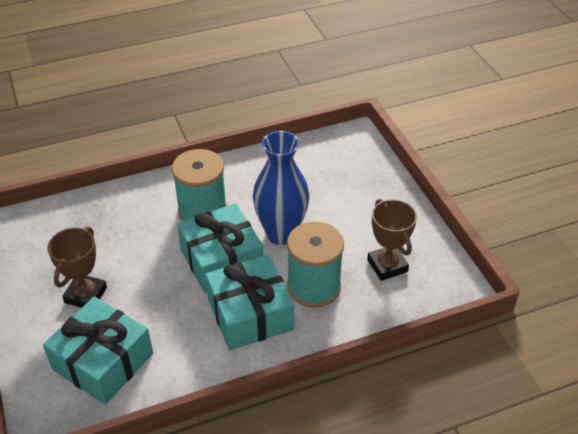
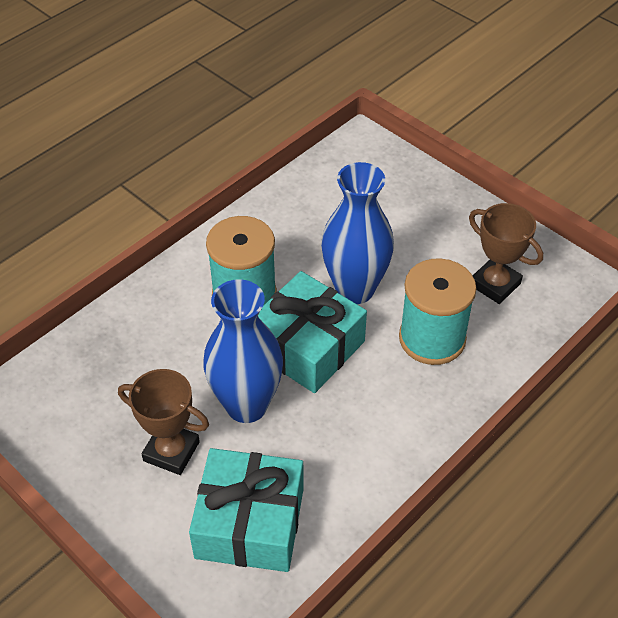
camera: 25 degrees left, 5 degrees up
brown trophy [47,226,107,308] -> brown trophy turned 60 degrees counterclockwise [118,369,209,475]
turquoise gift [205,255,294,350] -> none
none -> blue vase [203,279,283,423]

